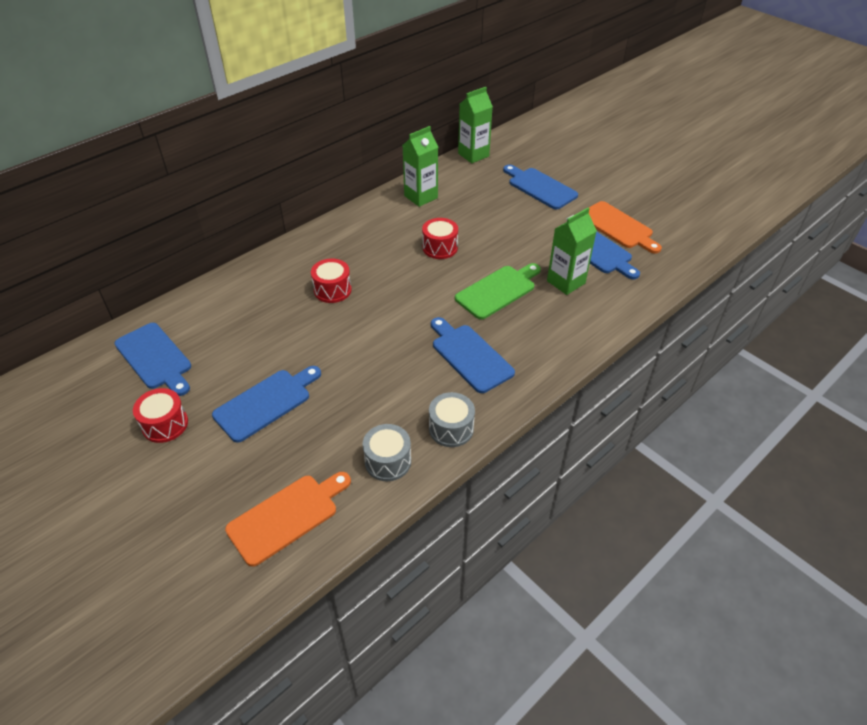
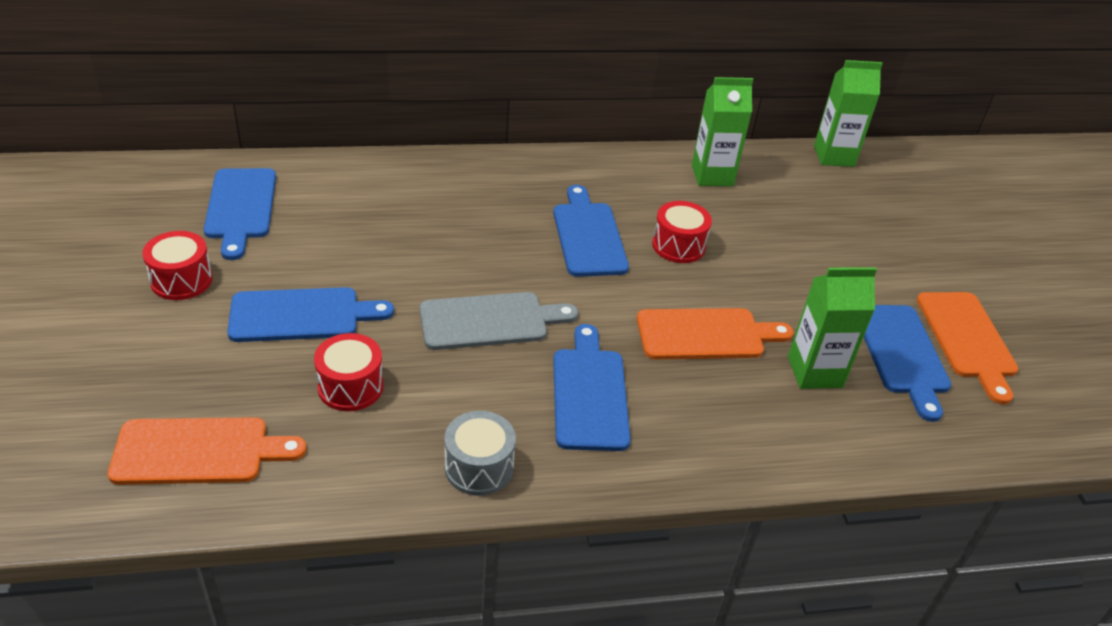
camera: 30 degrees right, 5 degrees down
red drum [311,259,352,303] -> red drum moved to [314,333,384,411]
grey drum [363,424,411,481] -> none
green cutting board [455,263,541,319] -> orange cutting board [637,308,794,360]
blue cutting board [503,165,578,209] -> blue cutting board moved to [553,185,629,277]
none -> grey cutting board [420,292,578,350]

